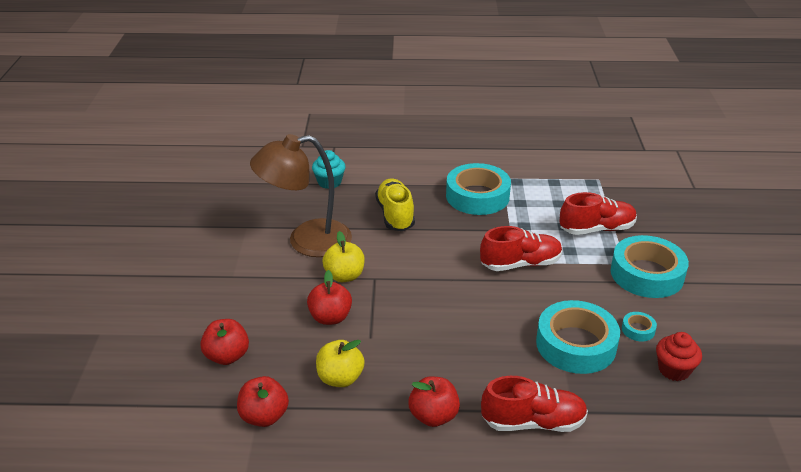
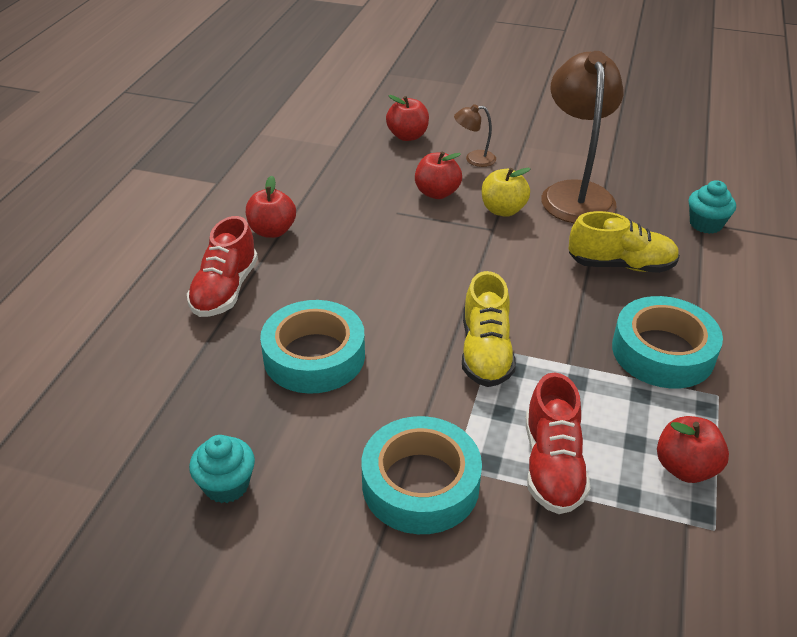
camera: 105 degrees right, 5 degrees up
red apple [237,376,289,427] -> red apple moved to [657,416,729,483]
yellow apple [316,340,365,387] -> none
red shoe [480,226,562,271] -> yellow shoe [462,271,516,387]
turquoise tape [622,312,657,341] -> none
red cupcake [656,332,702,381] -> none
none -> turquoise cupcake [189,435,255,503]
none -> brown lamp [454,104,496,167]

